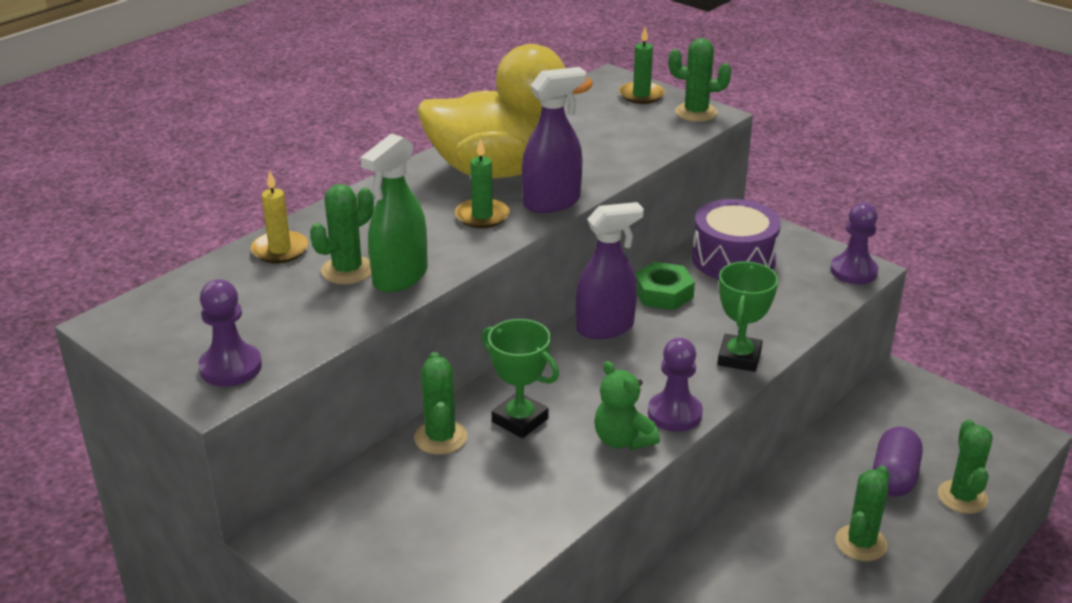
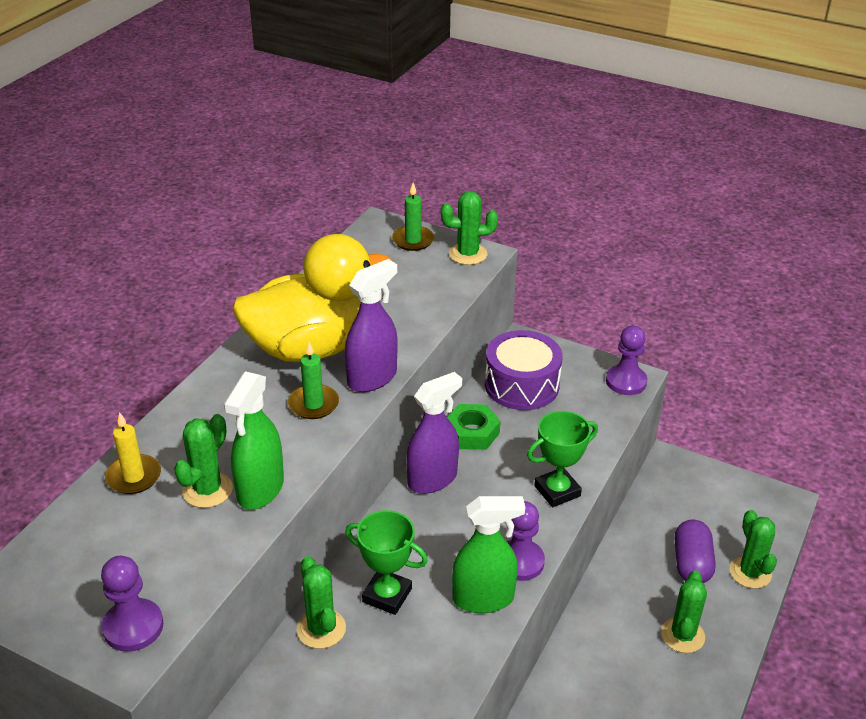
camera: 15 degrees left, 5 degrees up
green teddy bear [594,361,660,450] -> green spray bottle [452,496,525,613]
green trophy [718,261,778,372] -> green trophy turned 60 degrees clockwise [527,411,598,507]

